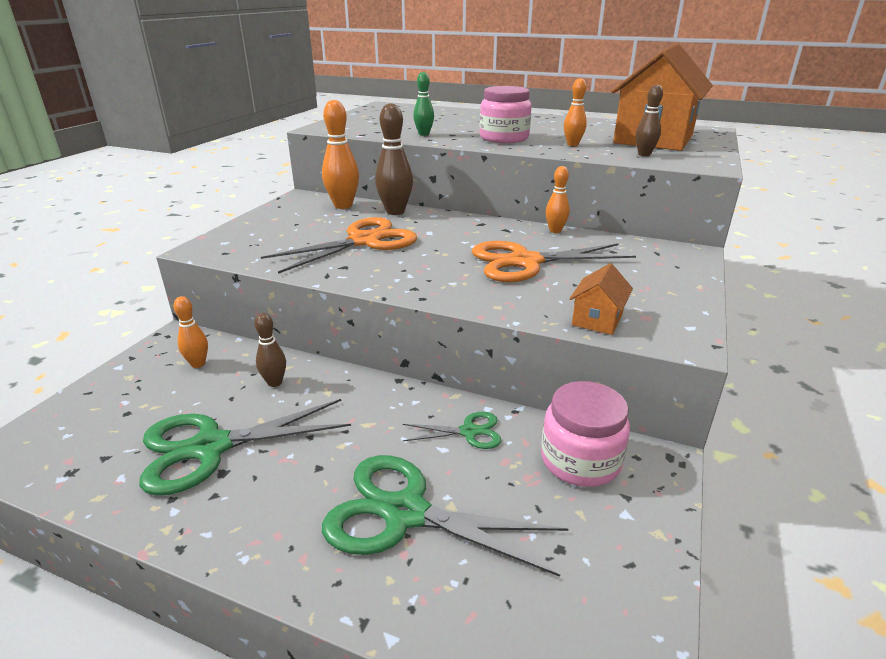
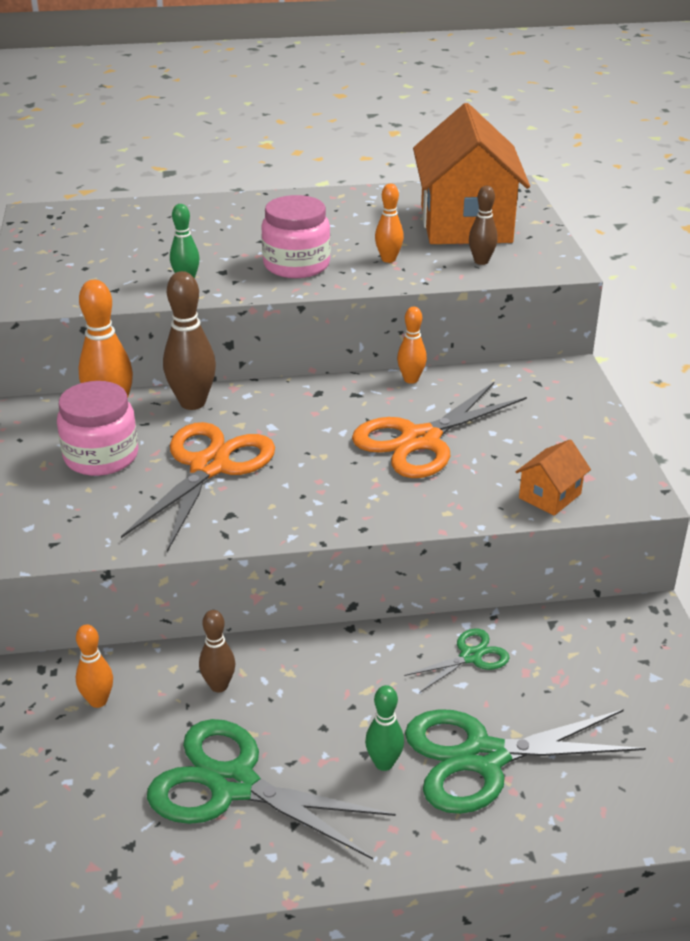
camera: 30 degrees left, 5 degrees up
green scissors [139,399,351,495] -> green scissors turned 75 degrees clockwise [147,719,396,859]
pink jar [541,381,630,487] -> pink jar moved to [57,381,138,476]
orange house [569,263,633,335] -> orange house turned 45 degrees clockwise [516,439,591,516]
none -> green bowling pin [365,685,404,771]

